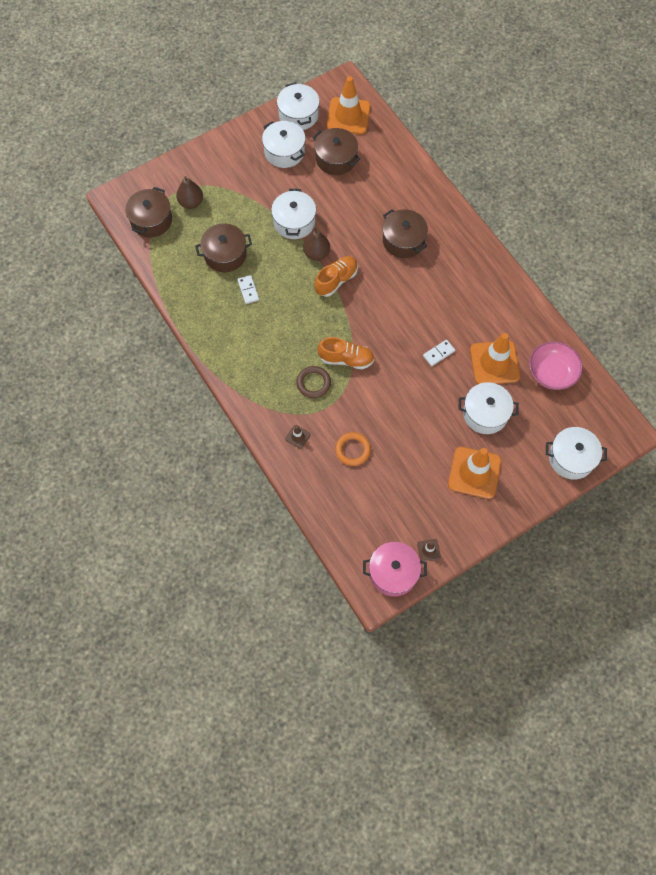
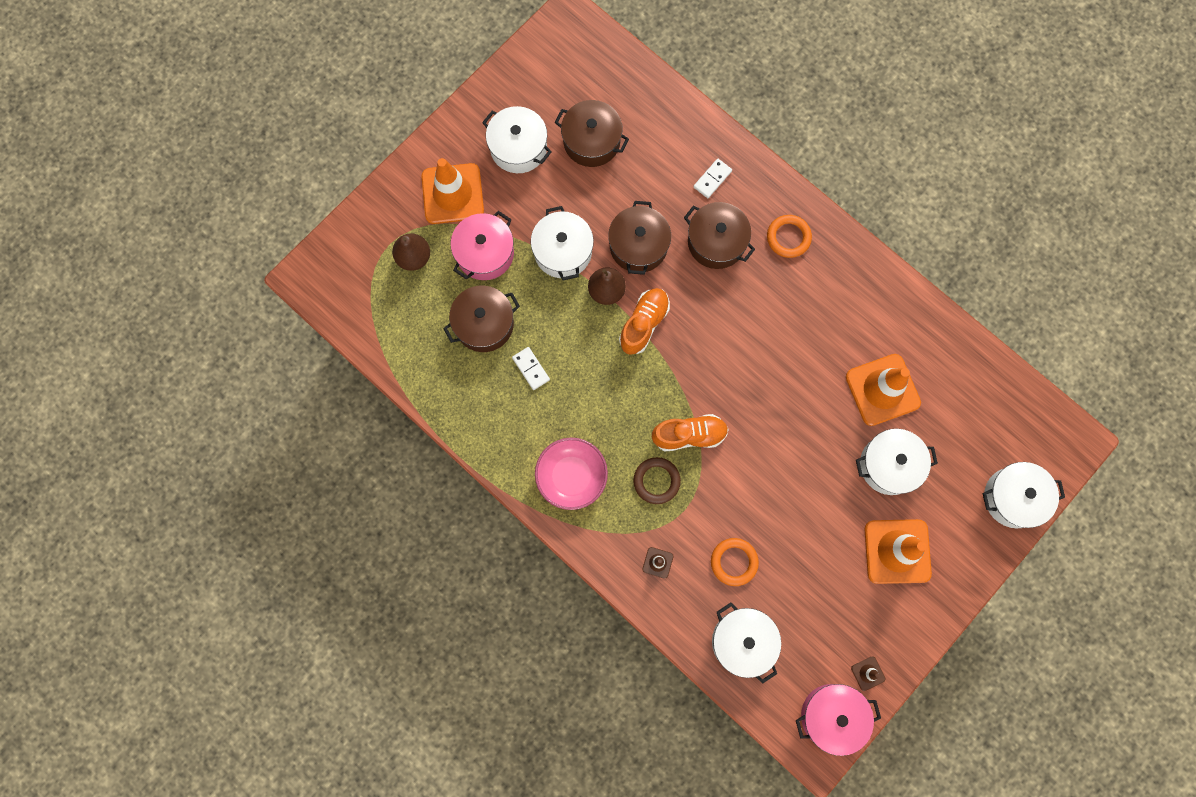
camera: 15 degrees left, 10 degrees up
brown pot [125,187,172,238] -> brown pot moved to [608,201,671,275]
white pot [277,82,320,130] -> white pot moved to [712,603,781,683]
orange traffic cone [326,76,371,134] -> orange traffic cone moved to [421,158,484,224]
white domino [423,340,455,366] -> white domino moved to [694,159,732,198]
pink bowl [529,341,583,390] -> pink bowl moved to [535,437,608,510]
none -> pink pot [451,211,514,280]
none -> orange ring [767,215,812,258]

